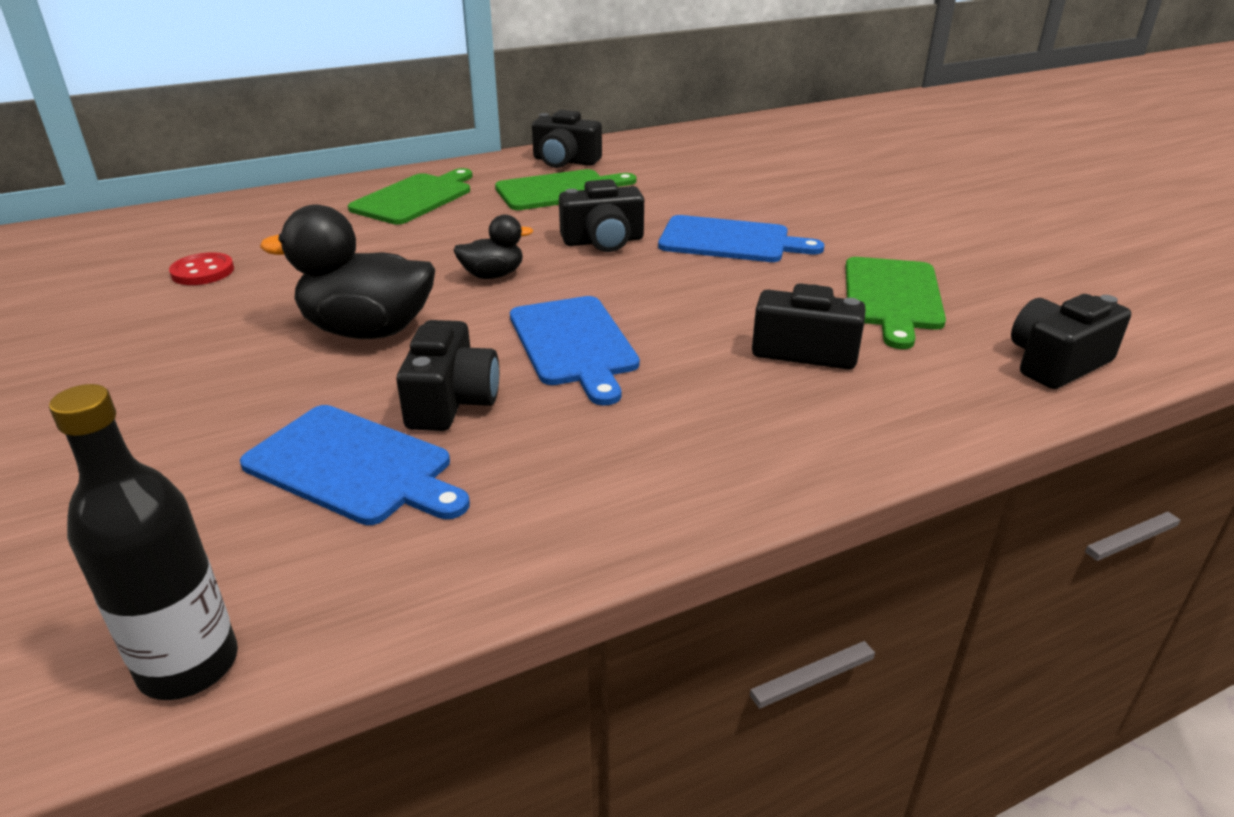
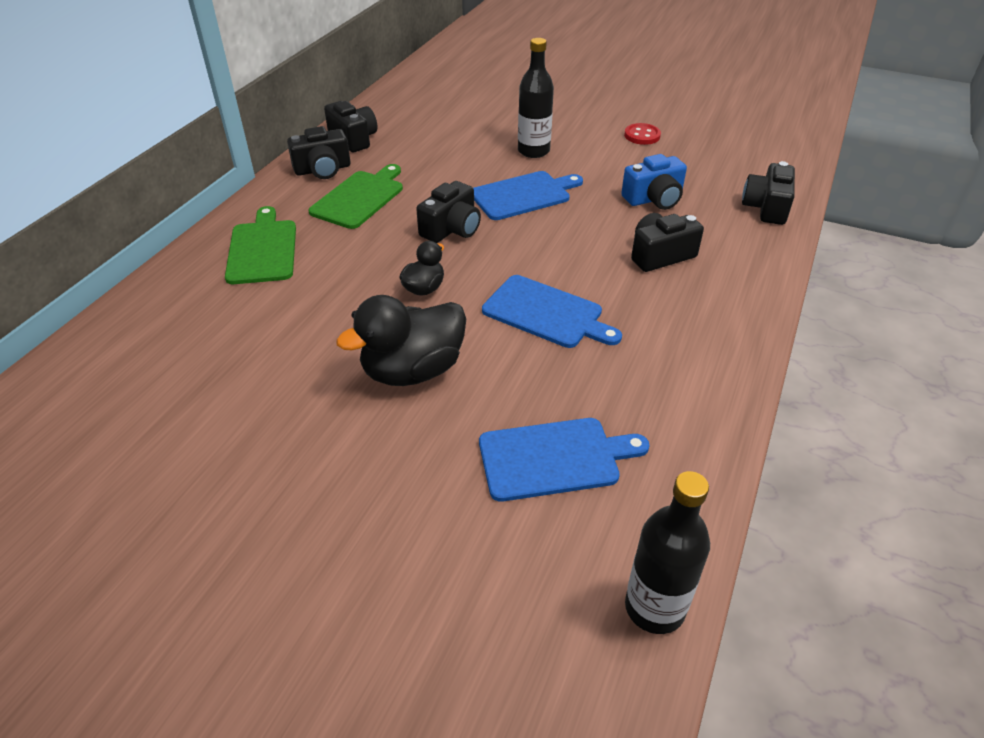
camera: 40 degrees left, 10 degrees up
red button [169,252,234,285] -> red button moved to [624,123,661,145]
black camera [396,320,499,431] -> black camera moved to [324,101,378,152]
green cutting board [846,257,946,349] -> blue camera [621,154,687,210]
none -> black bottle [518,38,554,158]

